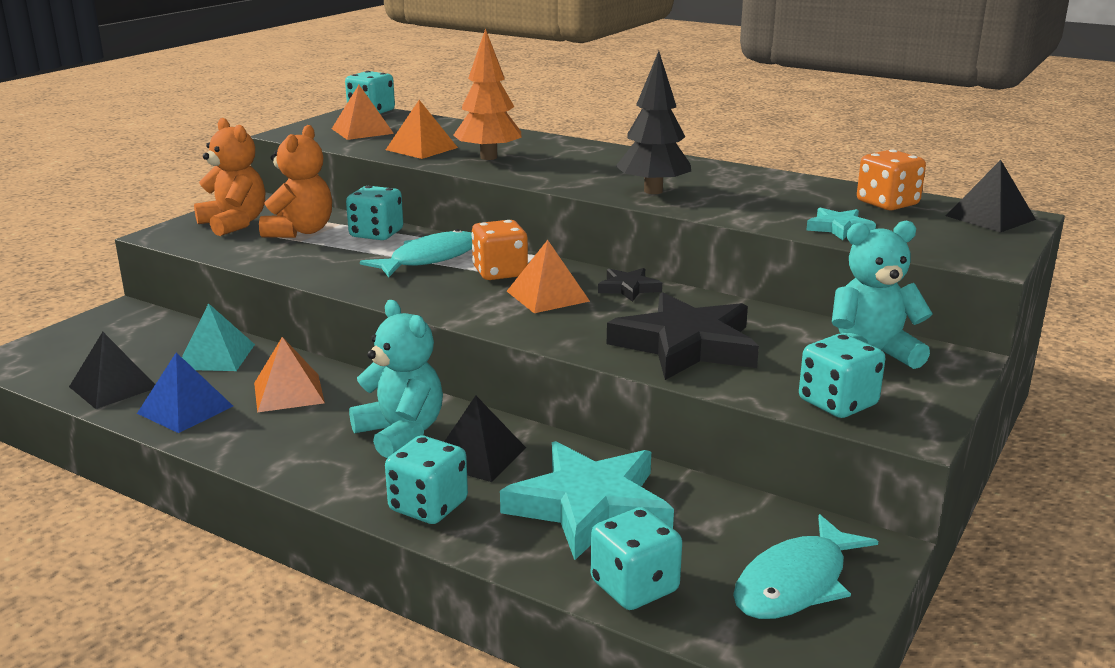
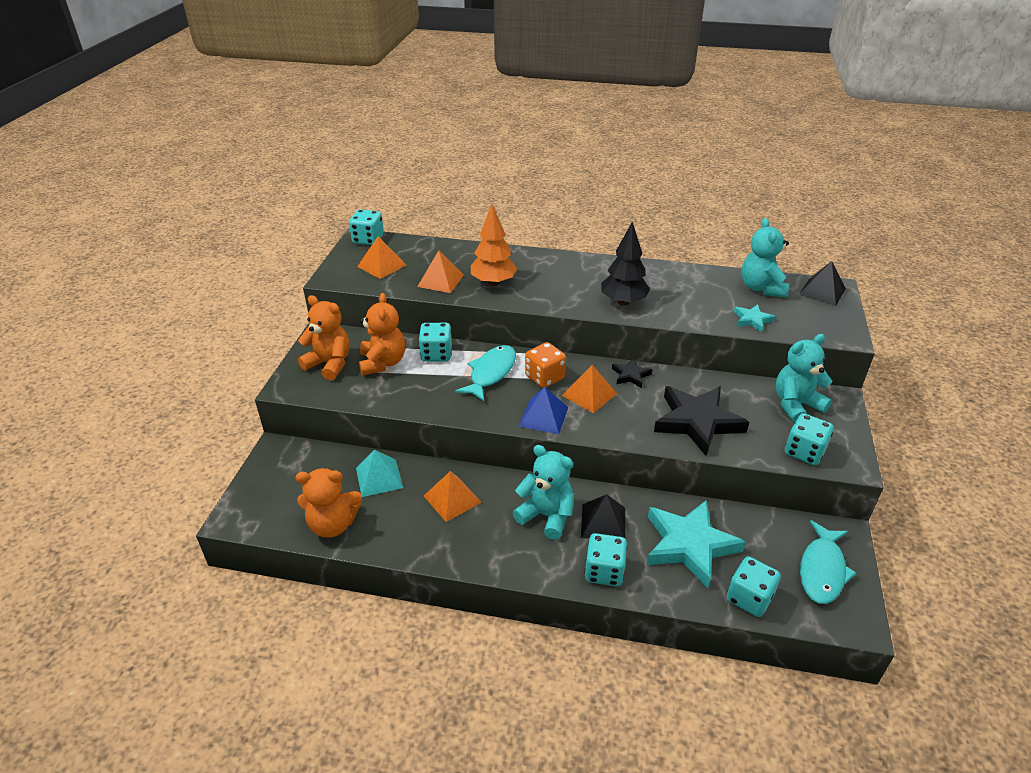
camera: 20 degrees left, 15 degrees up
black pyramid [69,332,155,409] -> orange teddy bear [295,468,362,538]
blue pyramid [137,353,233,433] -> blue pyramid moved to [519,387,568,434]
orange dice [857,150,926,210] -> turquoise teddy bear [741,218,789,297]

